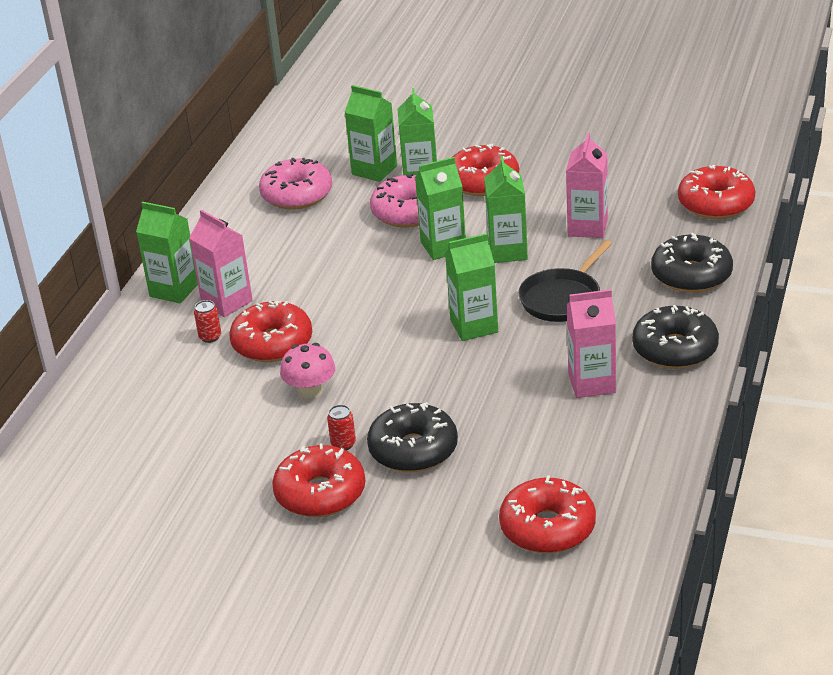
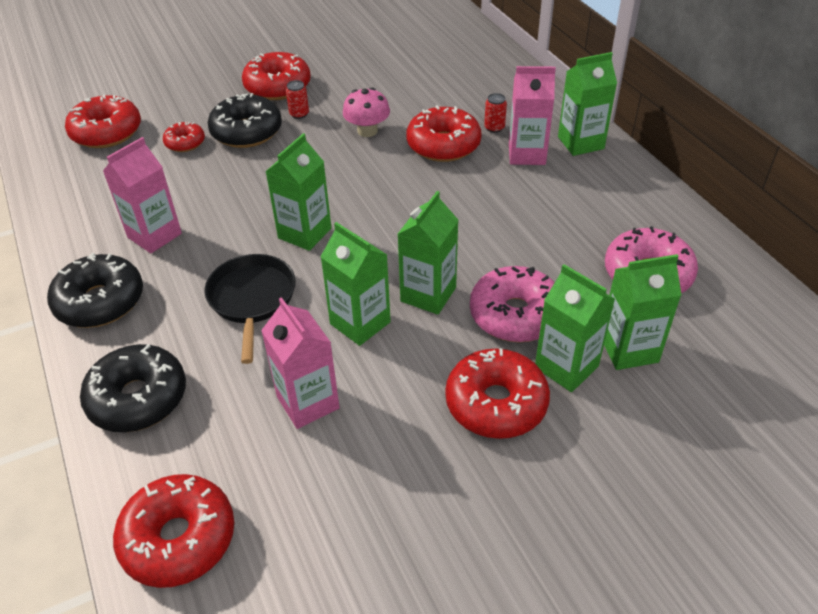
camera: 135 degrees right, 10 degrees up
none -> red donut [163,121,205,152]

